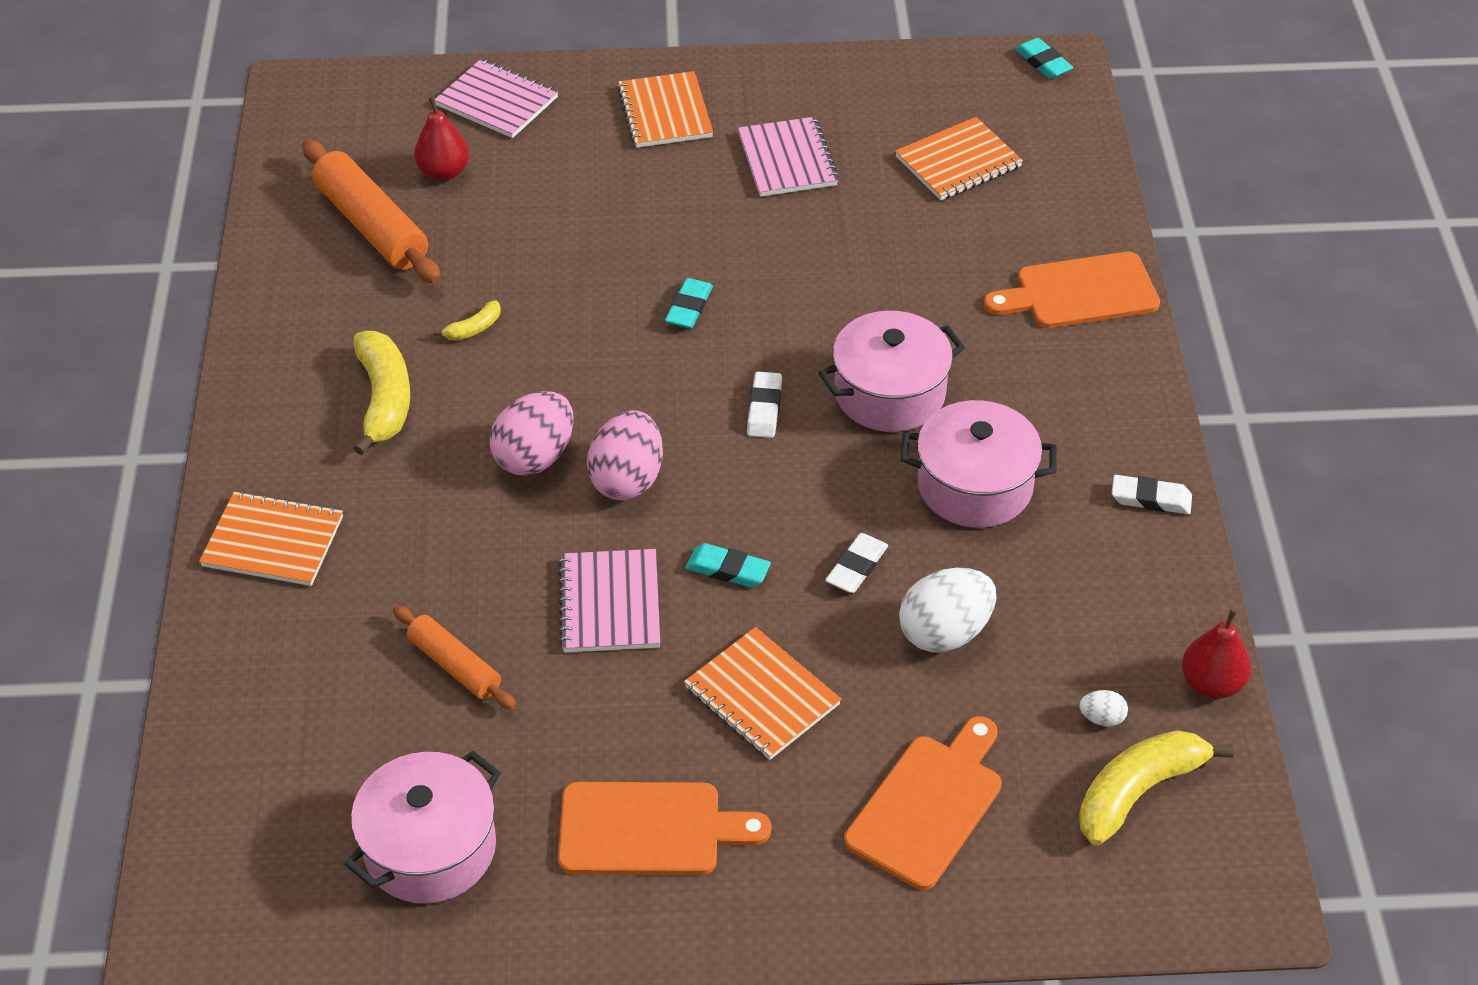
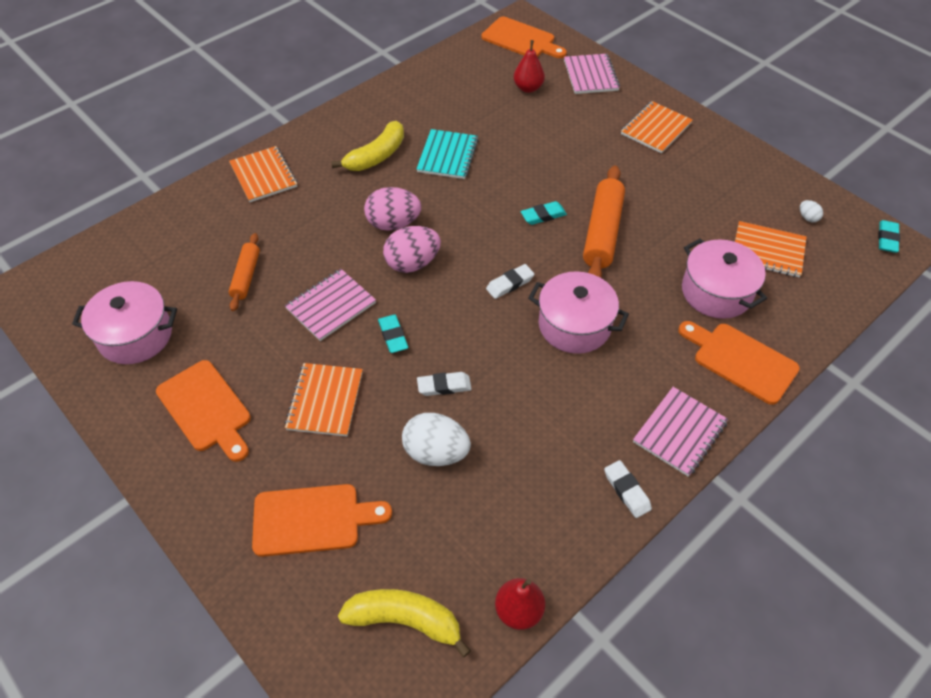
camera: 50 degrees right, 5 degrees up
orange rolling pin [302,139,441,284] -> orange rolling pin moved to [583,166,625,278]
yellow banana [434,300,501,341] -> turquoise notebook [416,129,478,179]
pink notebook [738,117,839,197] -> pink notebook moved to [633,387,728,477]
pink pot [901,400,1057,528] -> pink pot moved to [682,239,767,319]
white egg [1079,690,1128,727] -> white egg moved to [800,200,823,222]
none -> orange cutting board [482,17,567,58]

